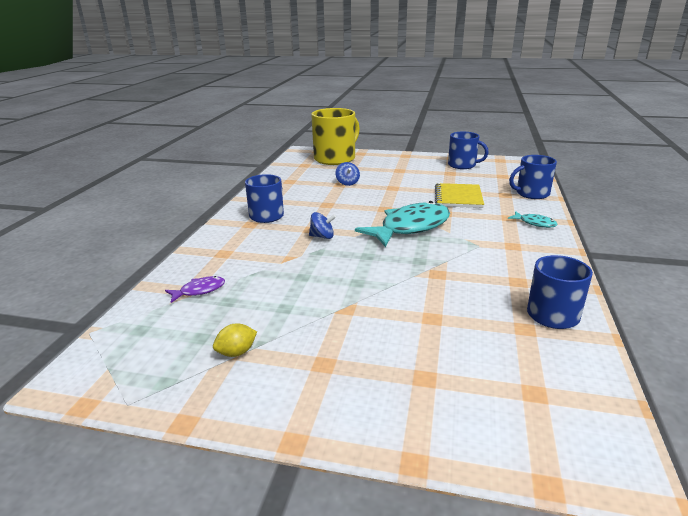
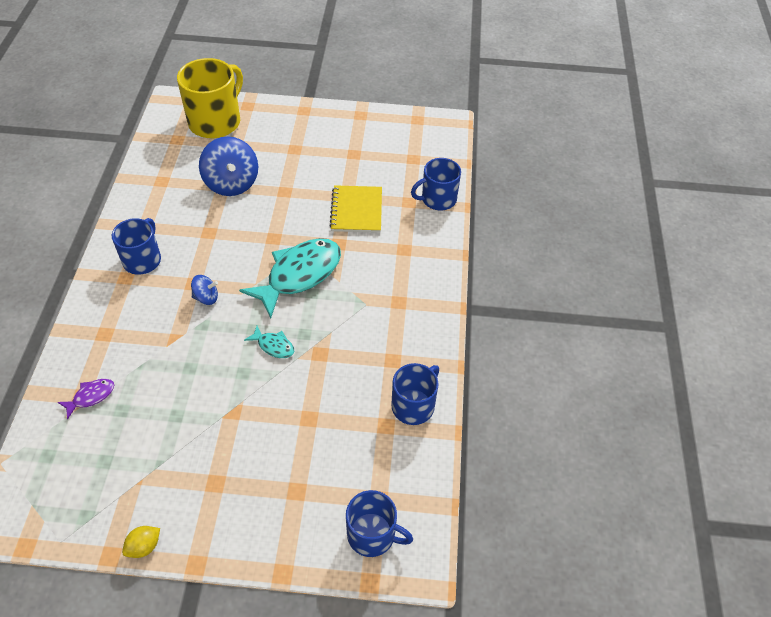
camera: 10 degrees left, 25 degrees up
yellow lemon [213,323,257,357] -> yellow lemon moved to [122,526,160,558]
blue spinning top [335,162,360,186] -> blue spinning top [199,136,258,196], size x1.97
blue mug [448,132,489,169] -> blue mug moved to [346,490,413,557]
turquoise fish [508,211,557,228] -> turquoise fish moved to [244,326,294,358]

